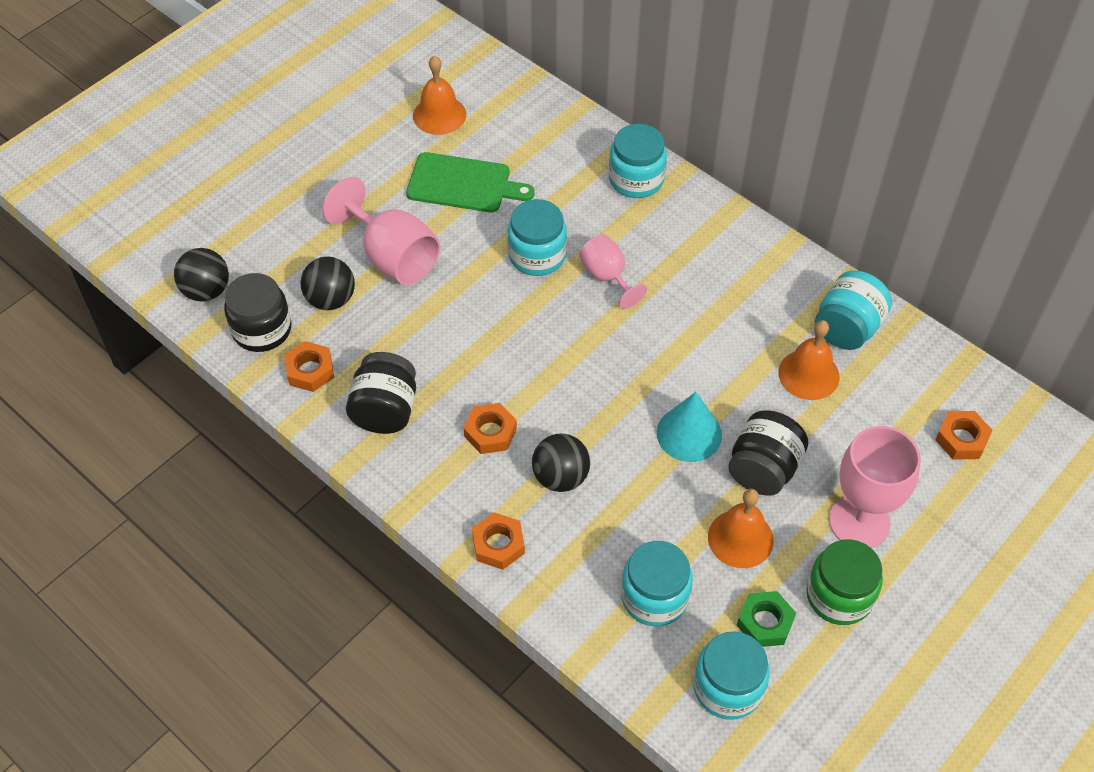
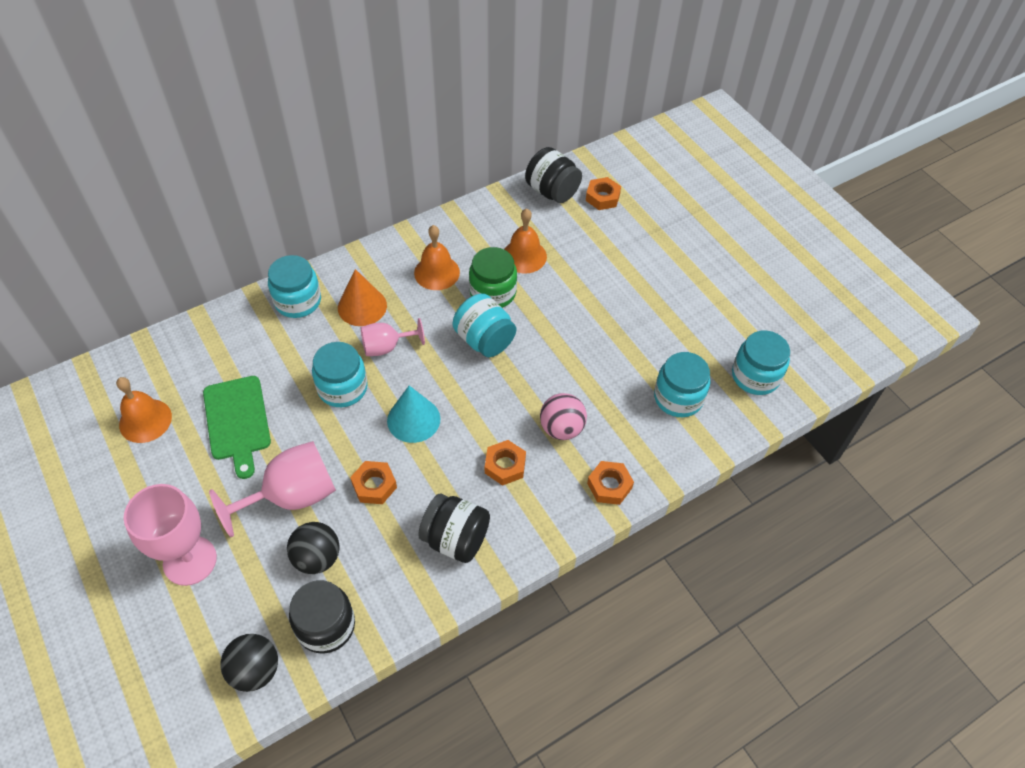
camera: 75 degrees left, 0 degrees up
orange nut [284,341,334,392] -> orange nut moved to [350,461,397,504]
green cutting board [406,152,535,213] -> green cutting board turned 135 degrees clockwise [203,376,271,479]
black ball [532,433,590,492] -> pink ball [540,393,587,440]
turquoise cone [657,392,722,462] -> turquoise cone moved to [387,386,441,443]
orange bell [708,488,774,568] -> orange bell moved to [414,225,460,290]
black jar [728,410,808,496] -> black jar moved to [525,147,582,203]
green nut [737,591,796,647] -> none
green jar [806,539,883,625] -> green jar moved to [469,247,517,308]
turquoise jar [815,270,892,350] -> turquoise jar moved to [453,294,516,357]
pink goblet [829,426,921,548] -> pink goblet moved to [124,484,217,586]
none -> orange cone [338,269,387,326]

